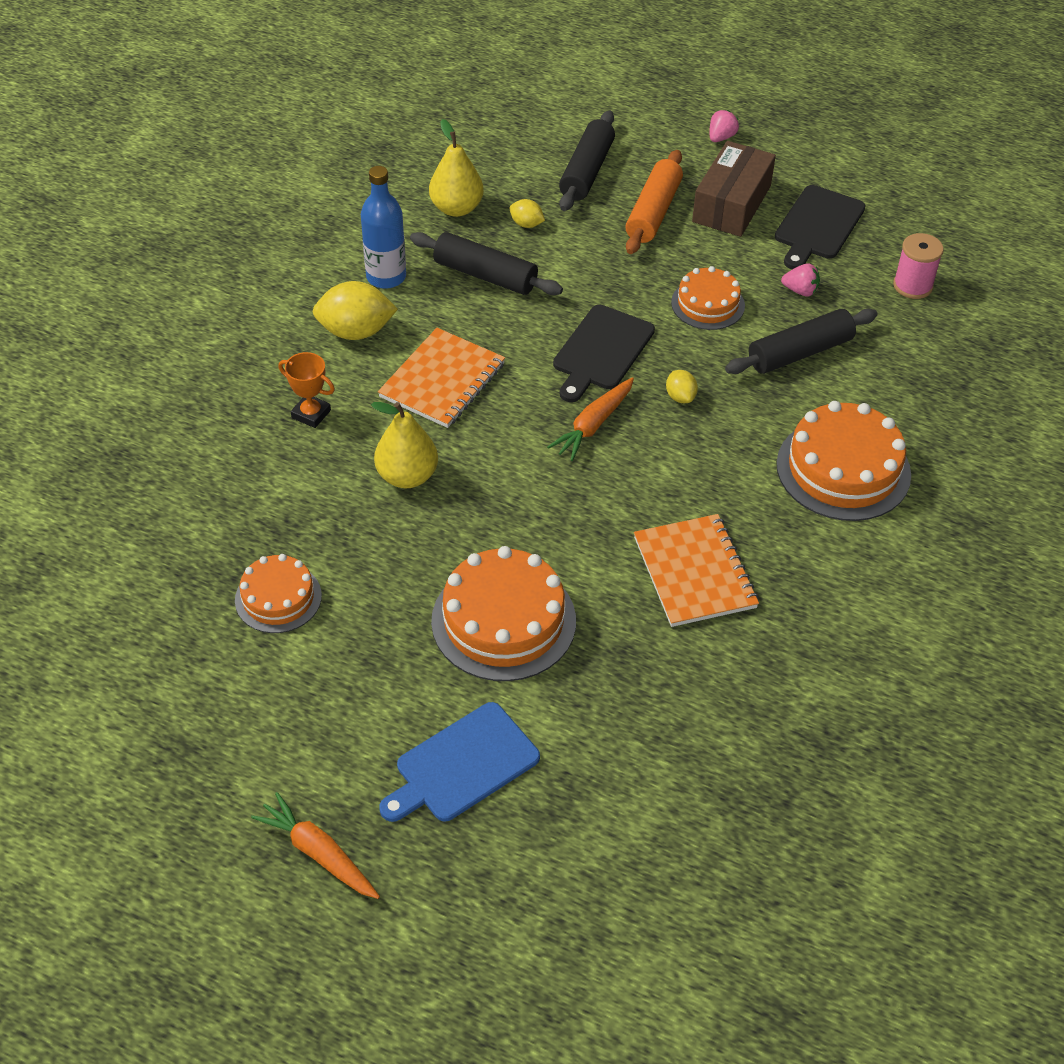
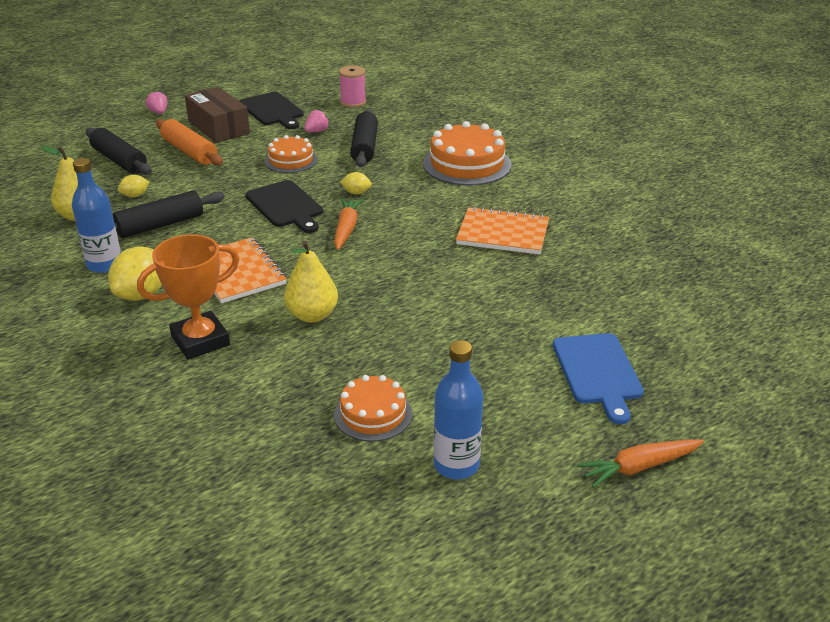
camera: 60 degrees left, 15 degrees down
orange trophy [279,352,335,428] -> orange trophy [137,235,240,360], size x1.74
orange cake [431,546,576,681] -> none
orange carrot [547,377,634,461] -> orange carrot turned 150 degrees counterclockwise [334,198,363,250]
none -> blue bottle [433,340,483,479]

